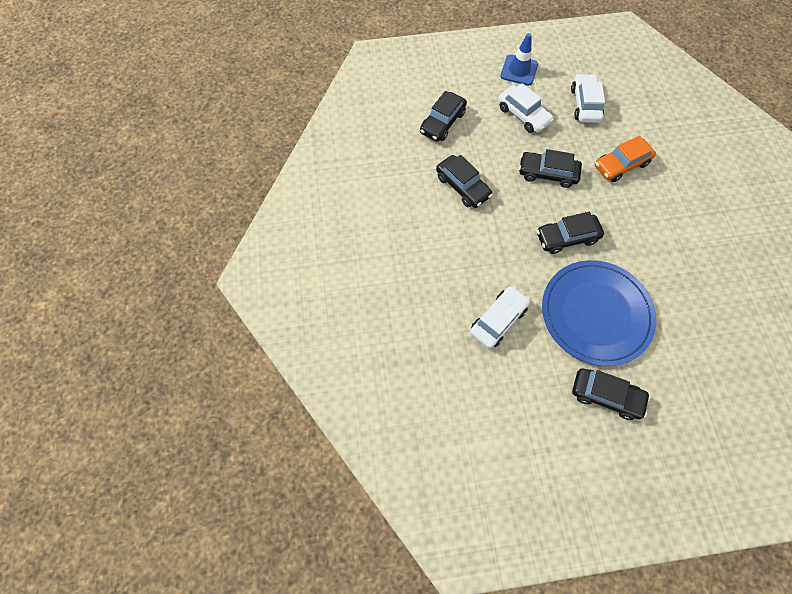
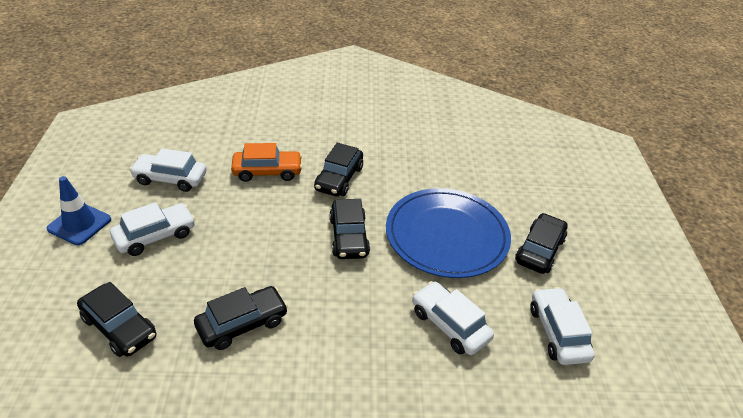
camera: 85 degrees left, 25 degrees down
black car [519,149,582,188] -> black car moved to [314,143,363,196]
orange car [595,135,656,182] -> orange car turned 75 degrees counterclockwise [231,143,303,182]
none -> white car [530,287,595,365]

